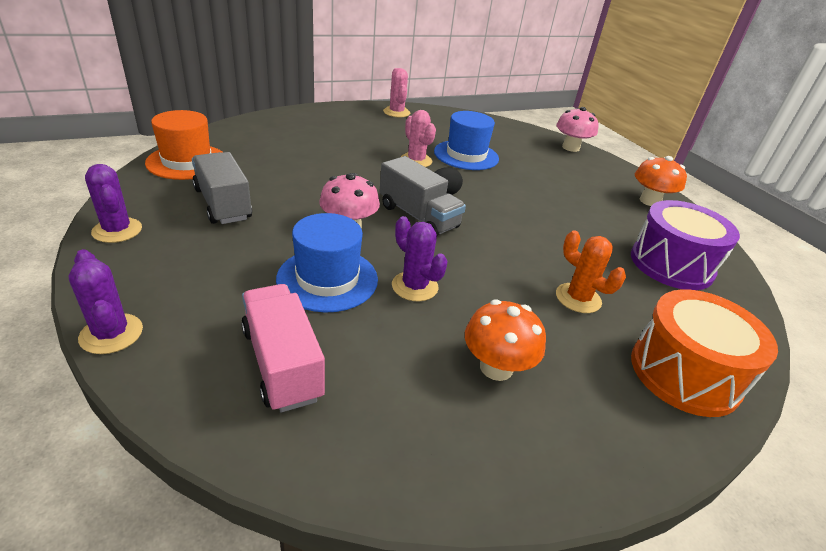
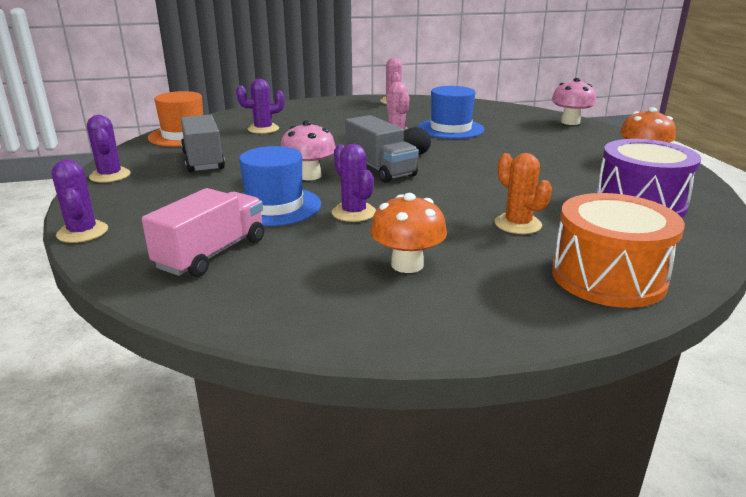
camera: 15 degrees right, 10 degrees down
pink truck [241,284,325,412] -> pink truck turned 45 degrees clockwise [142,188,264,277]
none -> purple cactus [236,79,285,134]

